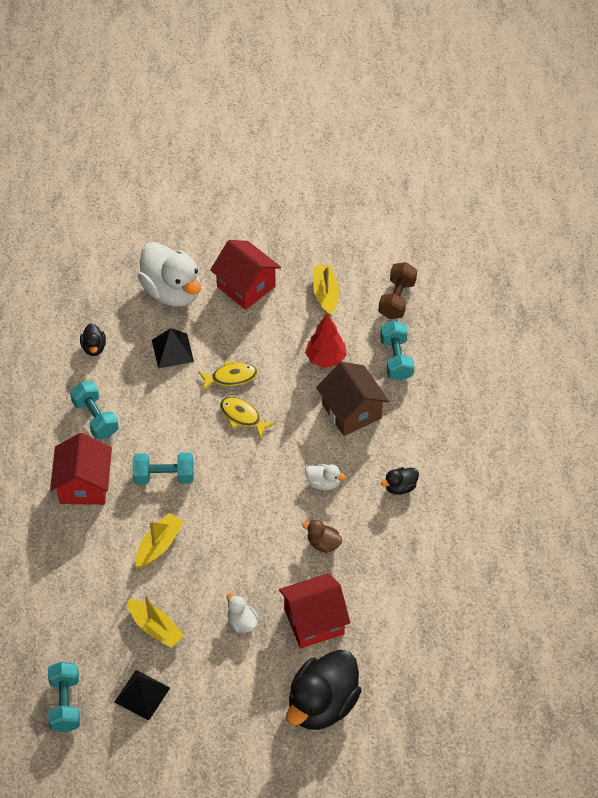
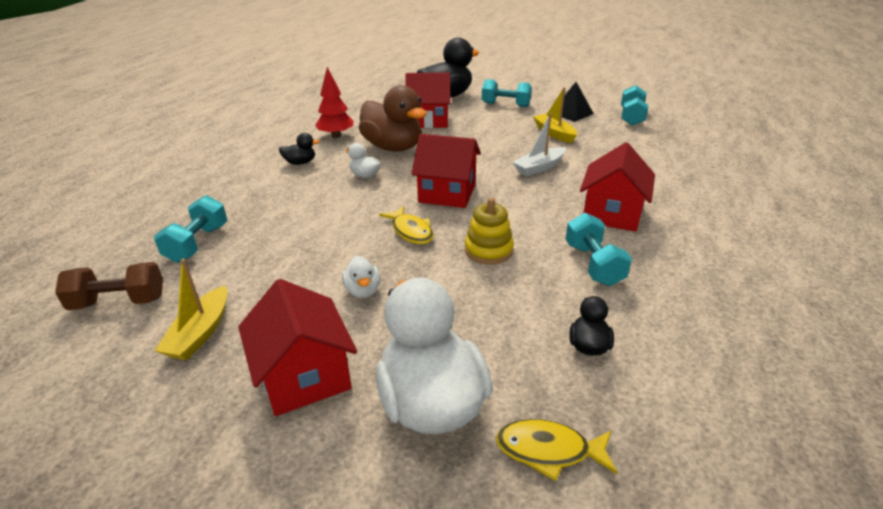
camera: 160 degrees left, 20 degrees down
turquoise dumbbell [133,452,194,485] -> turquoise dumbbell moved to [482,79,532,107]
yellow boat [135,513,184,568] -> white boat [513,113,566,176]
black pyramid [152,328,194,369] -> none
yellow fish [198,360,258,391] -> yellow fish moved to [496,419,618,482]
white duck [227,593,259,633] -> white duck moved to [342,256,380,298]
brown duck [302,520,342,553] -> brown duck [359,85,427,152], size x2.24
red tree [305,314,347,368] -> red tree moved to [315,67,353,138]
brown house [316,362,389,436] -> none
brown dumbbell [379,262,417,319] -> brown dumbbell turned 45 degrees clockwise [55,262,163,310]
none -> red house [411,134,481,208]
none -> yellow stacking toy [465,198,514,264]

